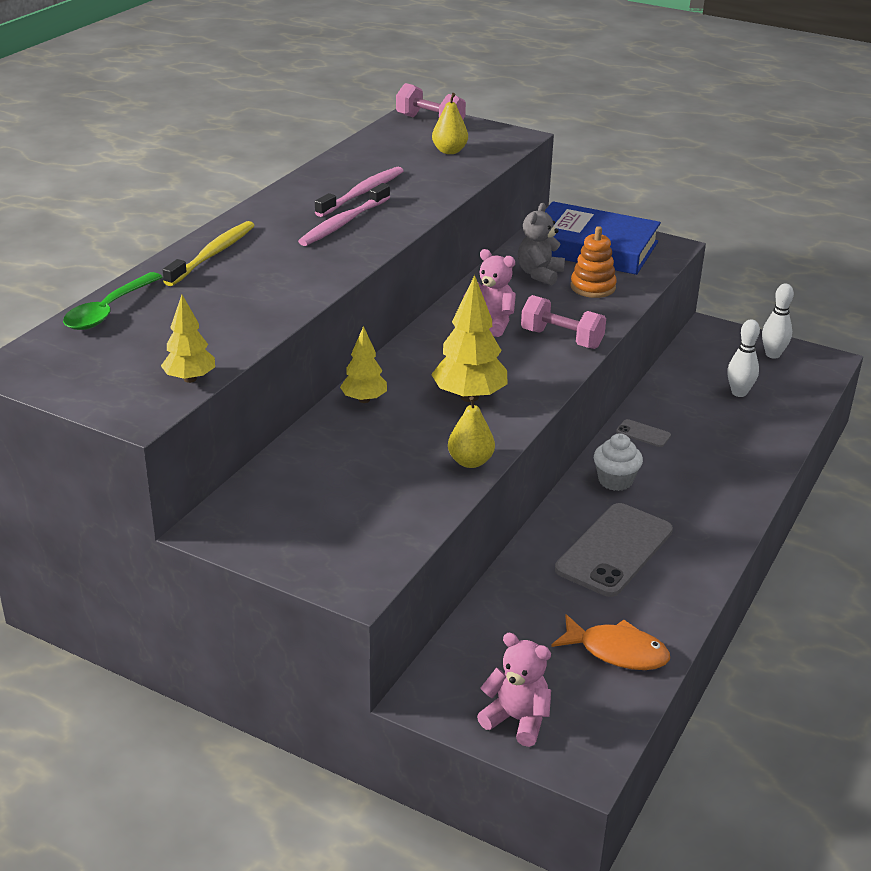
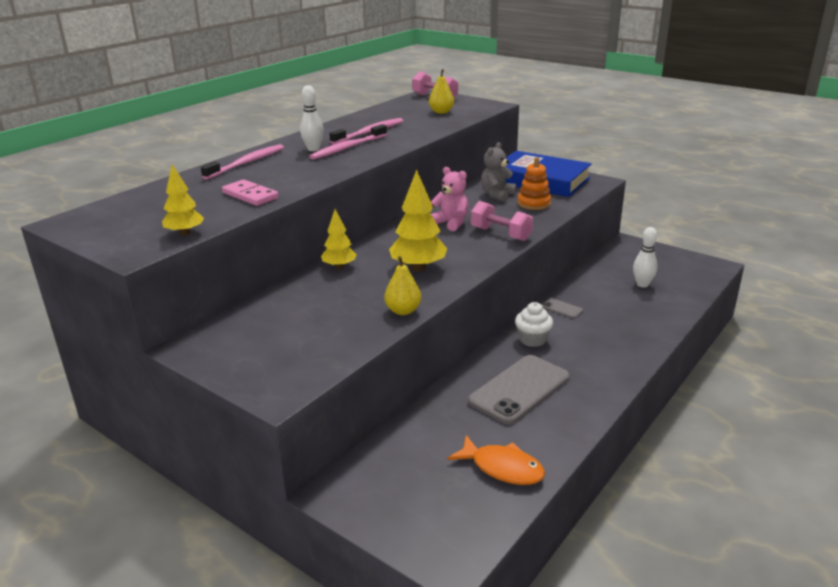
camera: 10 degrees right, 5 degrees down
green spoon [63,272,162,330] -> none
yellow toothbrush [163,221,255,286] -> pink toothbrush [201,144,284,180]
pink teddy bear [477,633,551,747] -> none
white bowling pin [762,284,794,359] -> white bowling pin moved to [300,85,324,151]
none -> pink domino [222,179,279,206]

